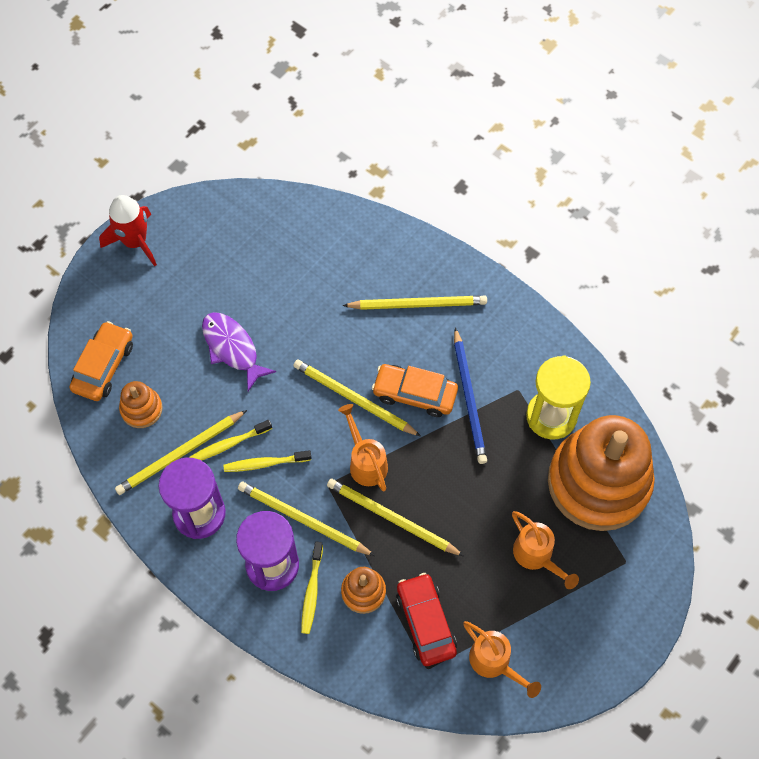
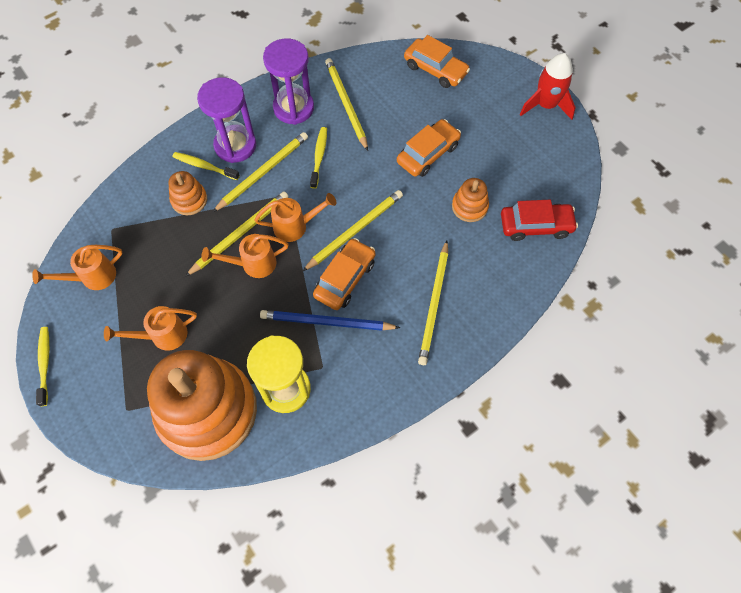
camera: 105 degrees right, 0 degrees up
orange stacking toy [119,381,163,428] -> orange stacking toy moved to [452,178,489,222]
yellow toothbrush [189,420,272,461] -> yellow toothbrush moved to [36,327,49,406]
purple fish [202,312,276,391] -> orange car [397,119,461,177]
red car [396,573,457,666] -> red car moved to [501,200,578,241]
none -> orange watering can [202,234,289,278]

